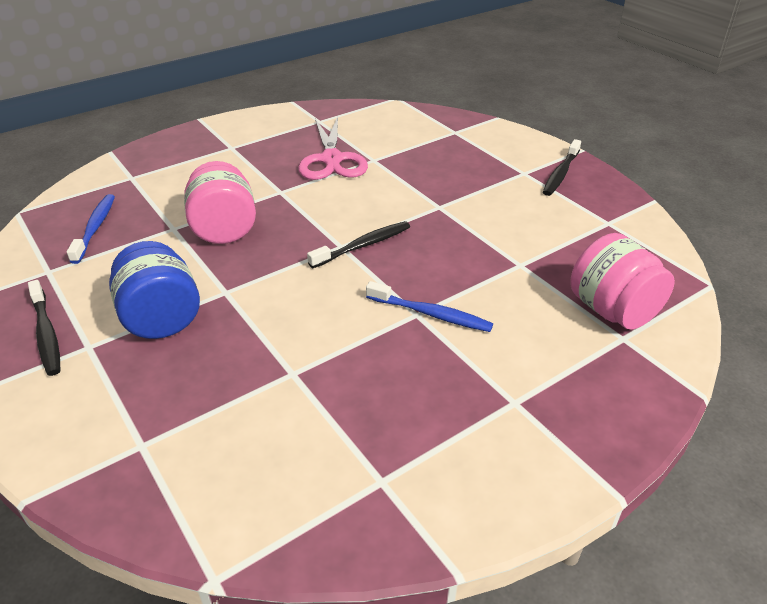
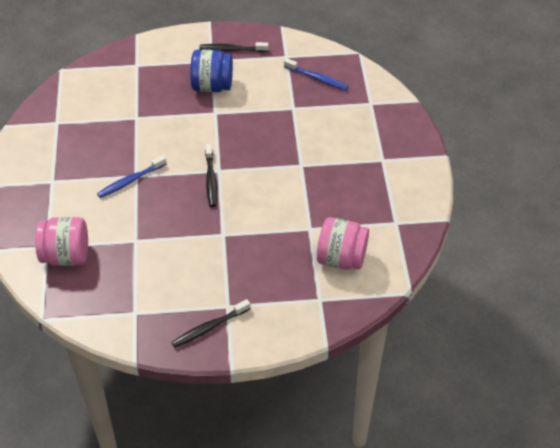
camera: 120 degrees right, 10 degrees up
pink jar [184,161,256,244] -> pink jar moved to [317,217,369,269]
pink scissors [298,116,368,180] -> none
black toothbrush [543,139,581,196] -> black toothbrush turned 90 degrees counterclockwise [171,299,251,348]

